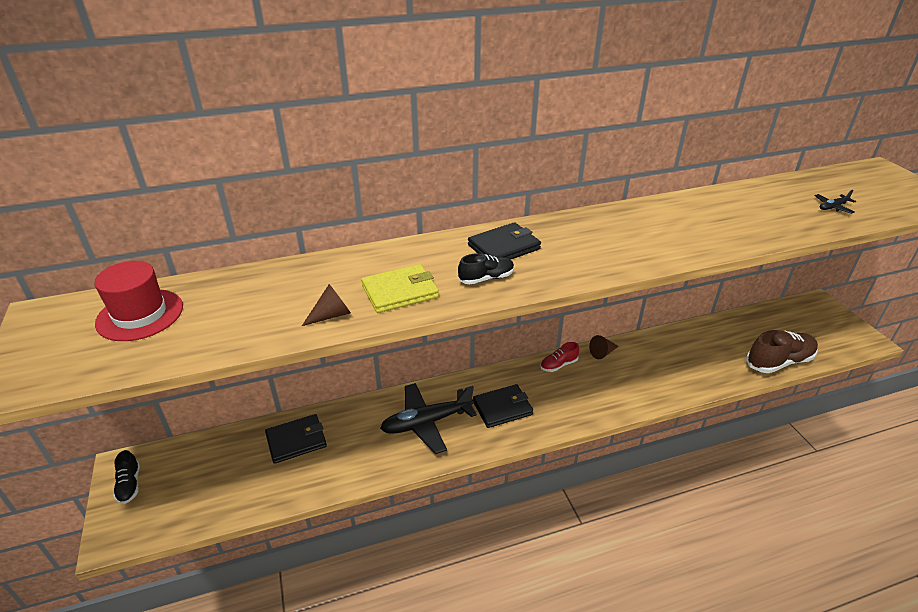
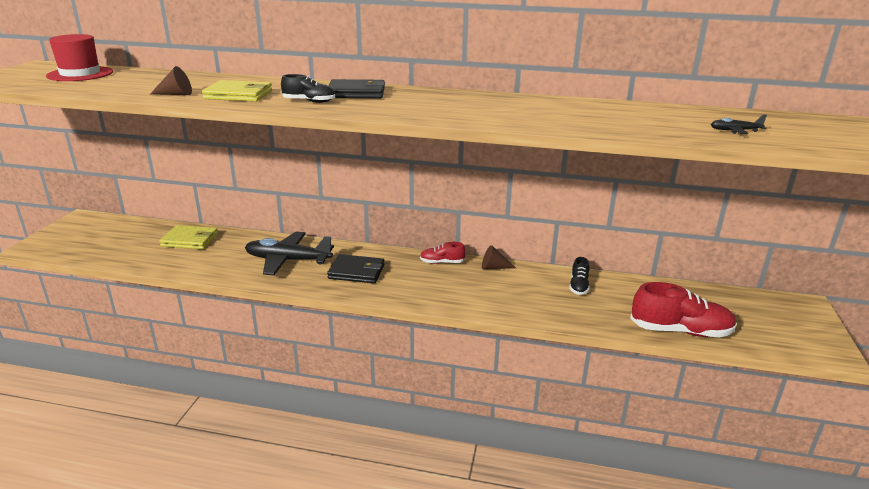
camera: 30 degrees right, 10 degrees down
black shoe [114,450,140,504] -> black shoe moved to [569,257,590,295]
black wallet [265,414,327,464] -> yellow wallet [159,225,218,249]
brown shoe [746,330,818,373] -> red shoe [630,282,737,338]

